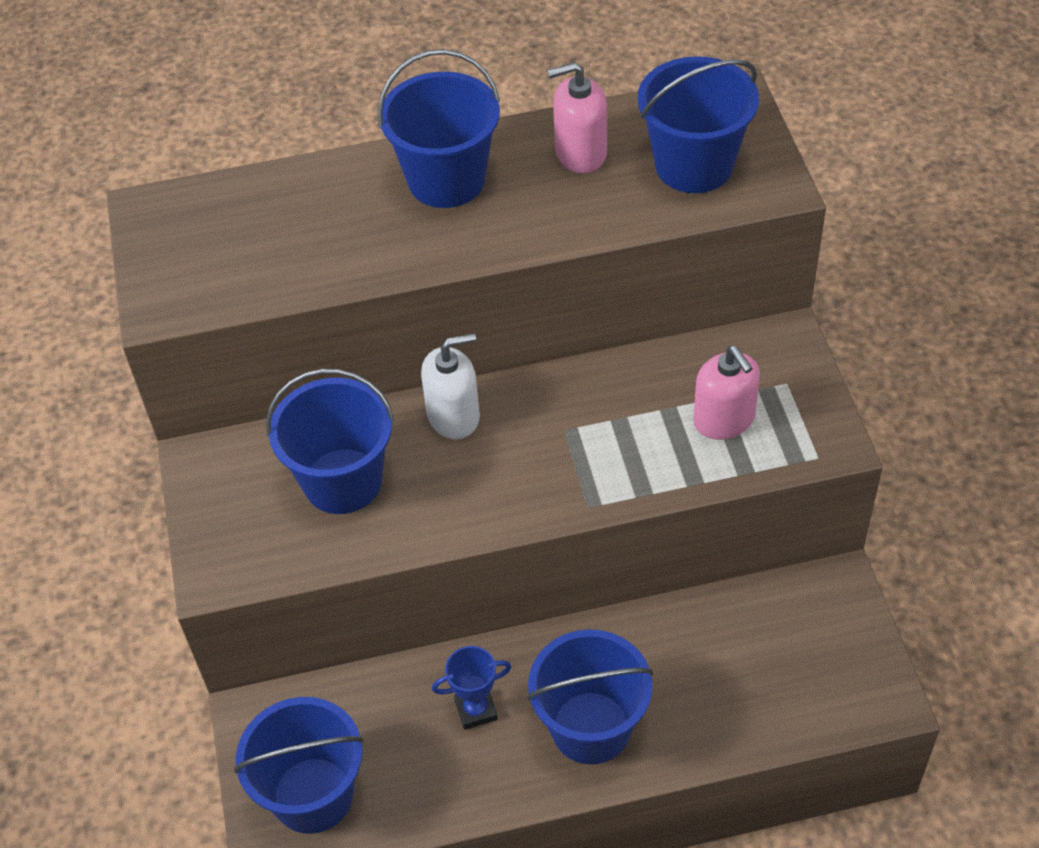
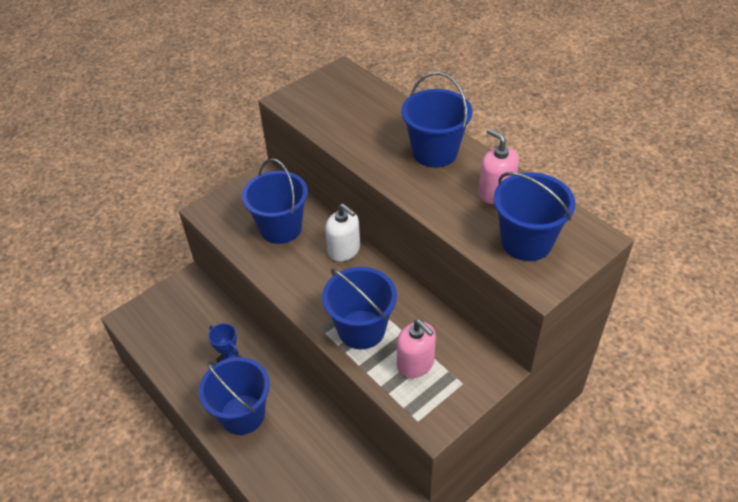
camera: 60 degrees right, 5 degrees down
blue bucket [234,697,364,834] -> blue bucket moved to [322,267,397,349]
pink soap dispenser [693,346,760,440] -> pink soap dispenser turned 75 degrees counterclockwise [397,320,436,378]

